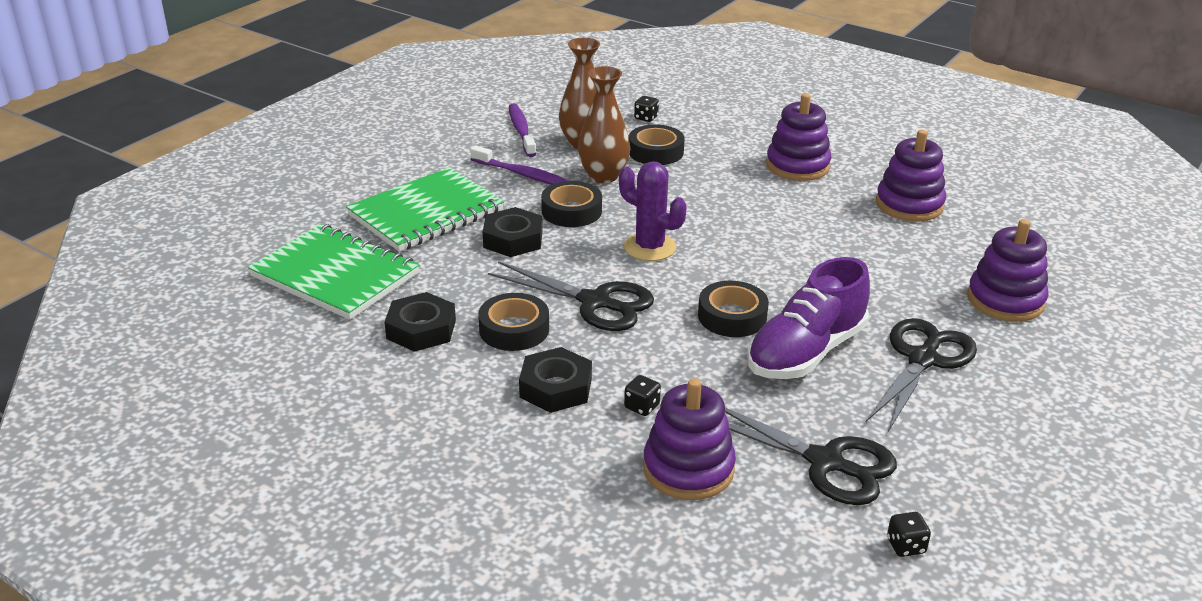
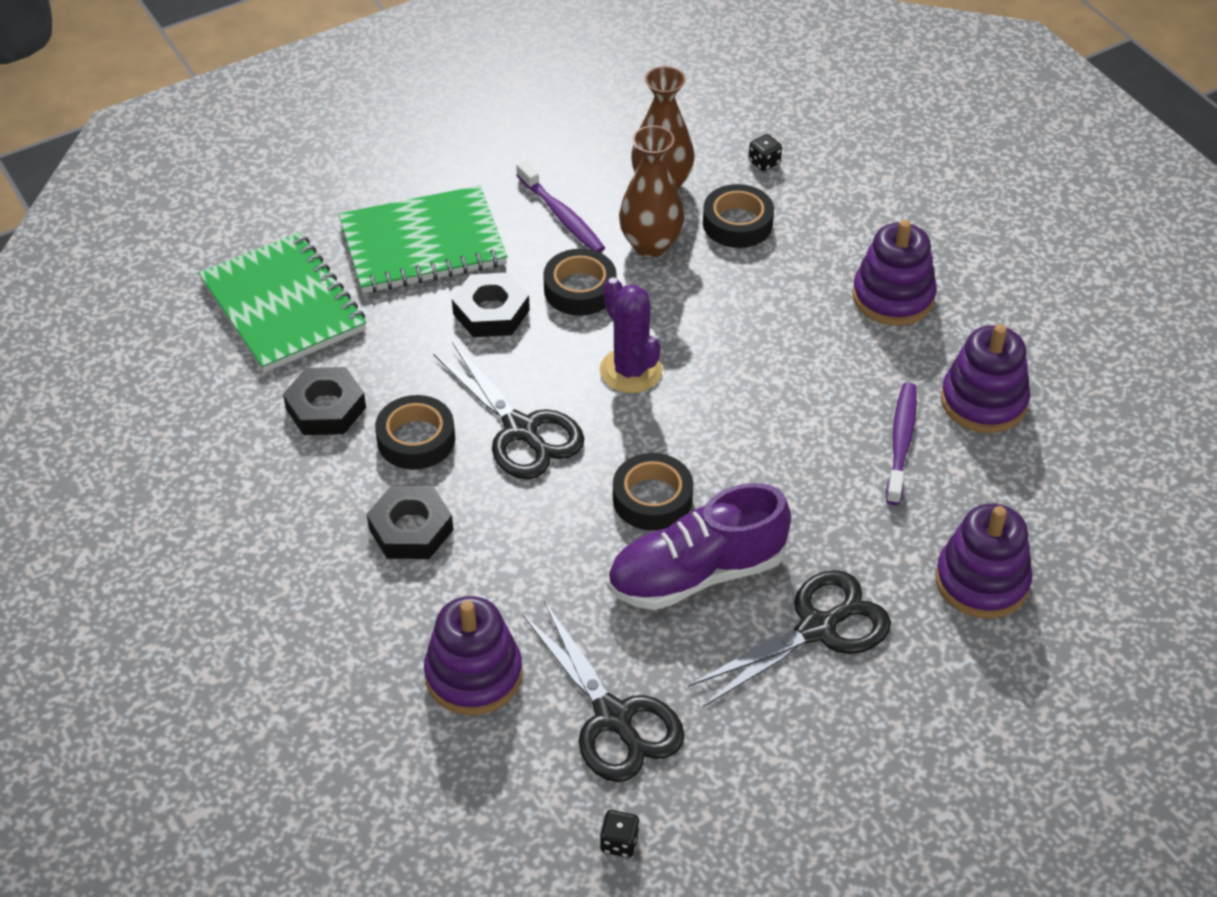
camera: 25 degrees right, 15 degrees up
purple toothbrush [509,103,536,157] -> purple toothbrush moved to [886,382,917,505]
black dice [624,375,661,416] -> none

